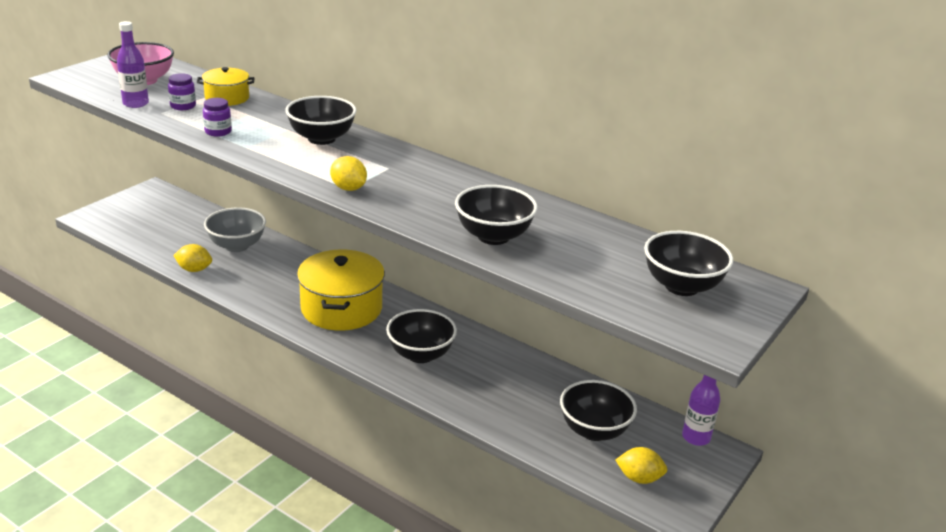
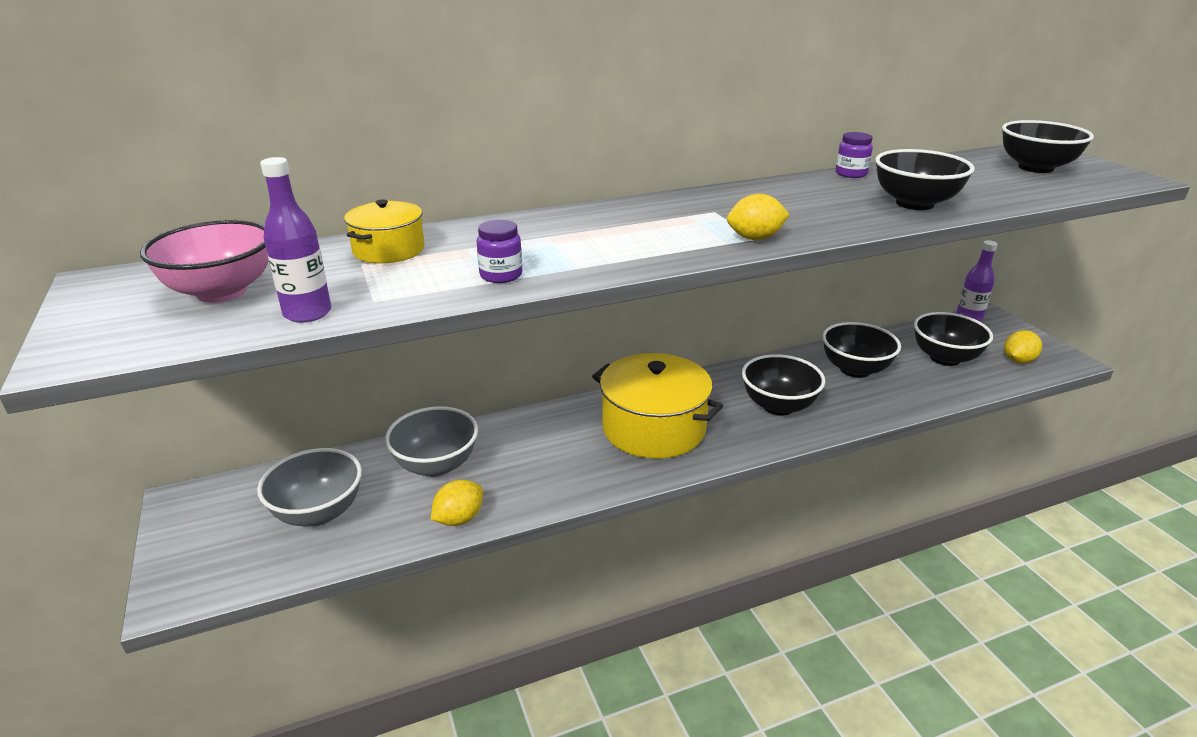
camera: 55 degrees left, 0 degrees up
purple jar [168,73,196,110] -> purple jar moved to [836,132,873,178]
black bowl [286,96,356,145] -> black bowl moved to [822,322,901,378]
none -> grey bowl [257,448,362,526]

